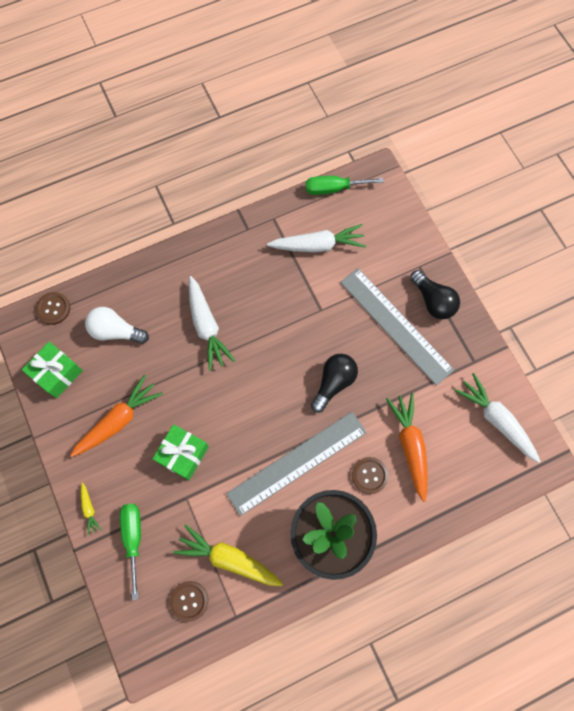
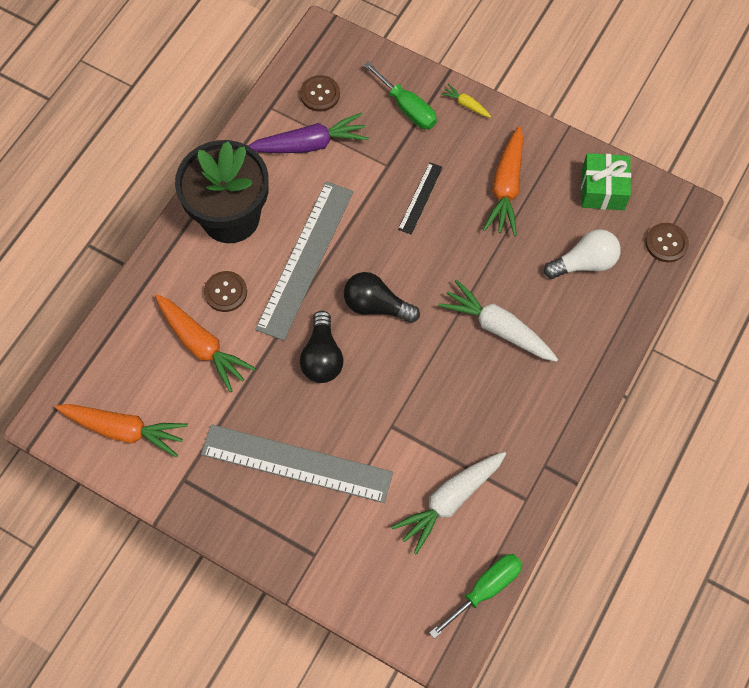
camera: 145 degrees right, 5 degrees down
green gift [152,424,209,480] -> black ruler [398,162,443,235]
yellow carrot [173,525,283,586] -> purple carrot [248,113,369,153]
black light bulb [410,270,460,319] -> black light bulb moved to [344,272,420,323]
white carrot [454,373,541,463] -> orange carrot [55,404,188,458]

